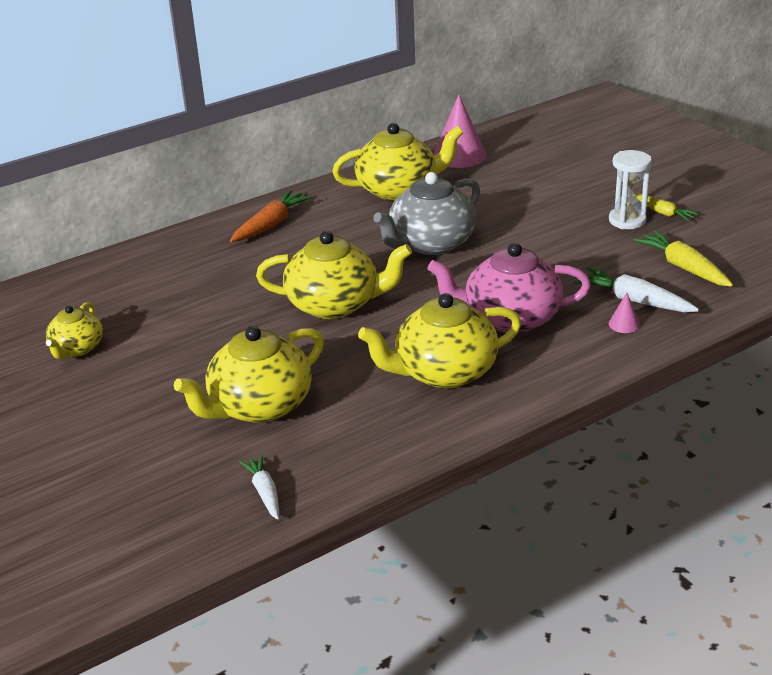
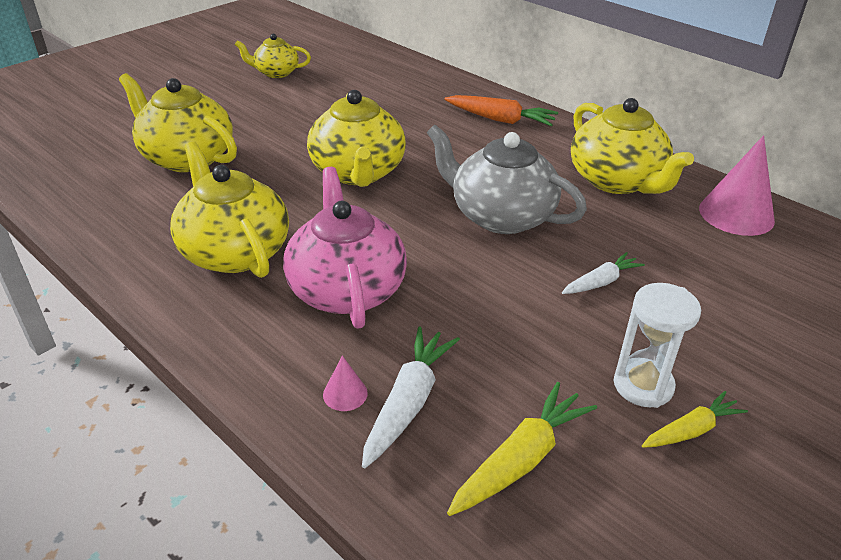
camera: 75 degrees right, 5 degrees up
white carrot [239,455,279,520] -> white carrot moved to [562,252,645,294]
yellow carrot [634,194,699,221] -> yellow carrot turned 150 degrees counterclockwise [642,391,748,448]

